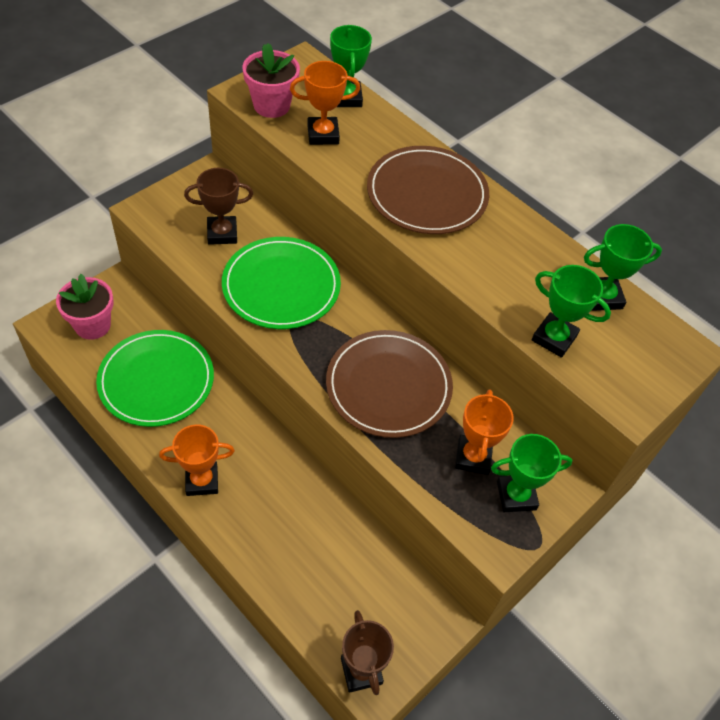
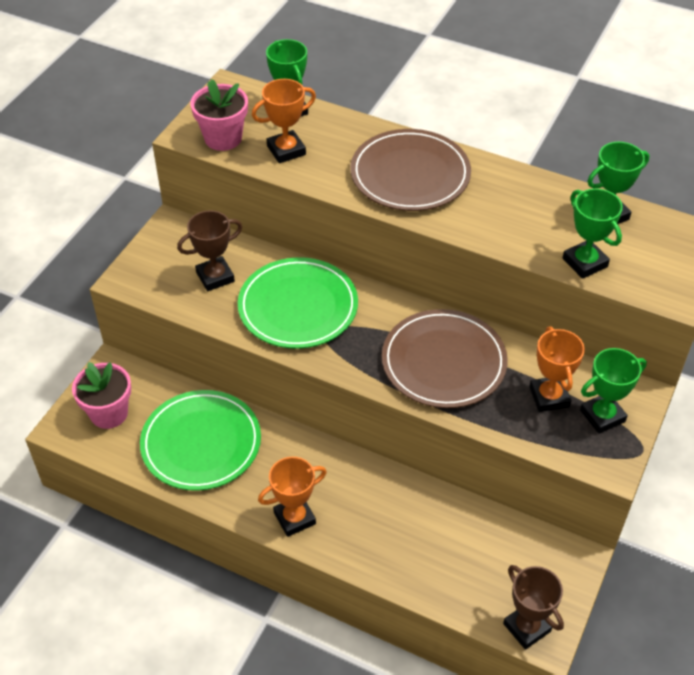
camera: 15 degrees left, 5 degrees down
green trophy [532,265,611,358] -> green trophy turned 45 degrees clockwise [562,189,623,279]

